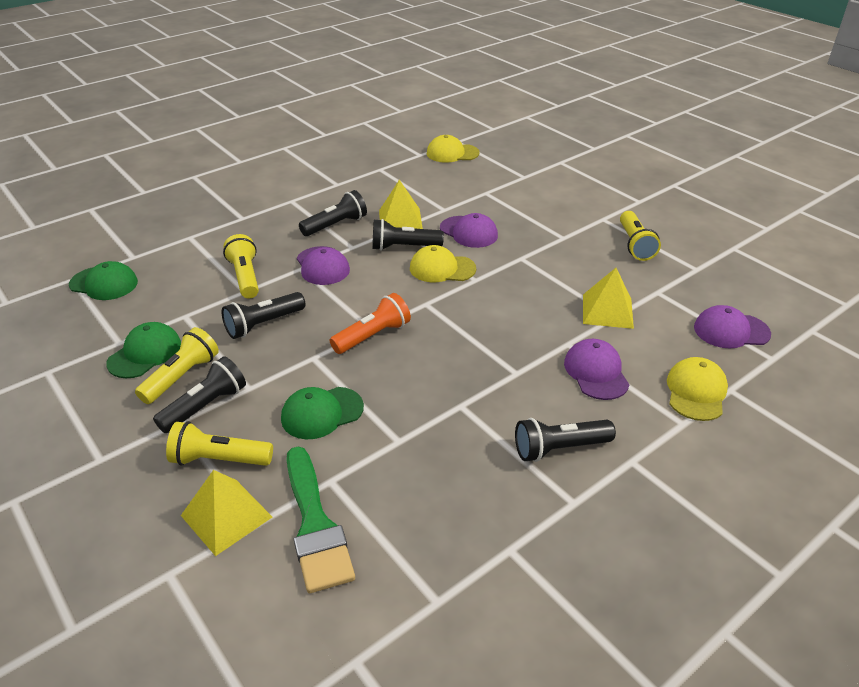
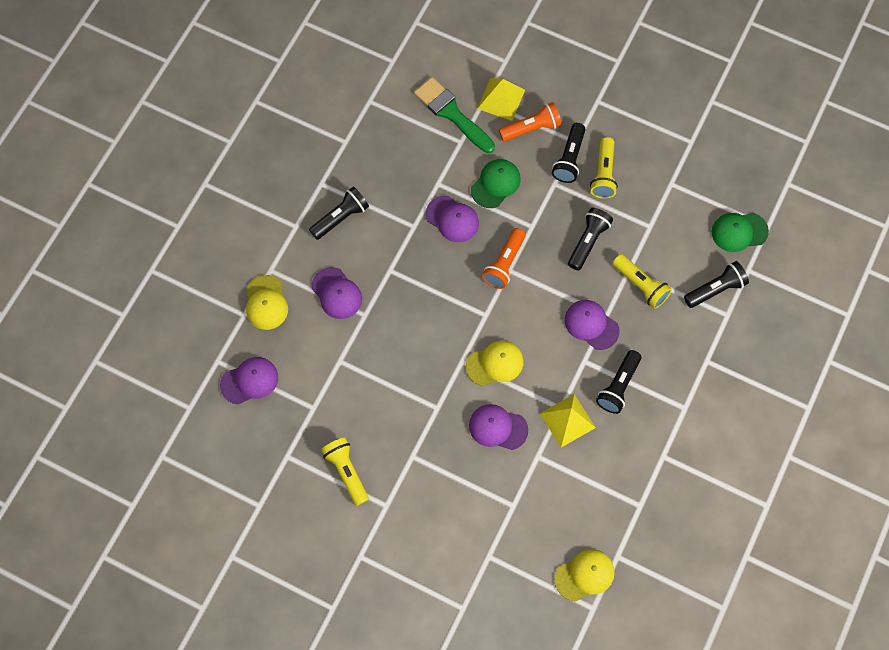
camera: 155 degrees right, 30 degrees up
green cap [106,322,181,378] -> none
yellow flashlight [166,421,273,466] -> orange flashlight [499,102,562,141]
black flashlight [372,219,444,251] -> black flashlight moved to [684,261,749,308]
yellow pyramid [583,268,634,329] -> none
none -> purple cap [426,196,479,242]

